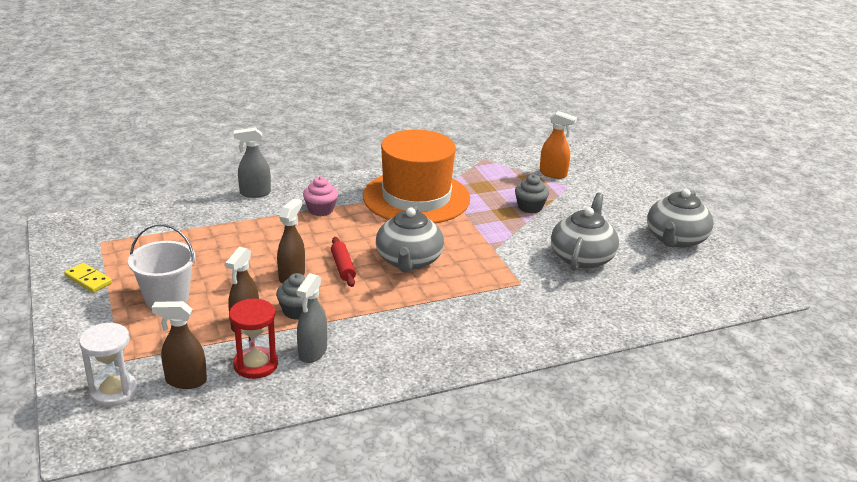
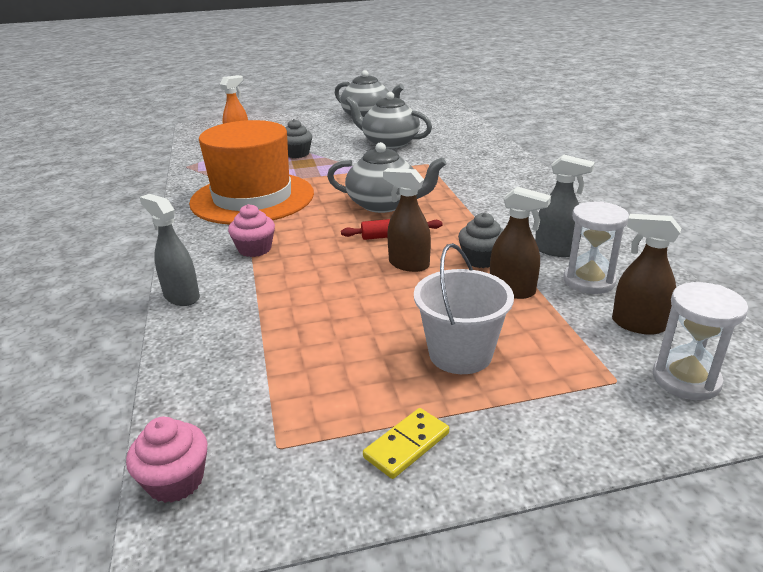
camera: 80 degrees left, 0 degrees up
brown spray bottle [152,301,207,389] -> brown spray bottle turned 105 degrees clockwise [612,214,681,335]
red hourglass [229,299,278,379] -> white hourglass [563,201,629,294]
grey spray bottle [234,128,271,198] -> grey spray bottle turned 135 degrees clockwise [139,194,200,306]
none -> pink cupcake [126,417,207,503]

